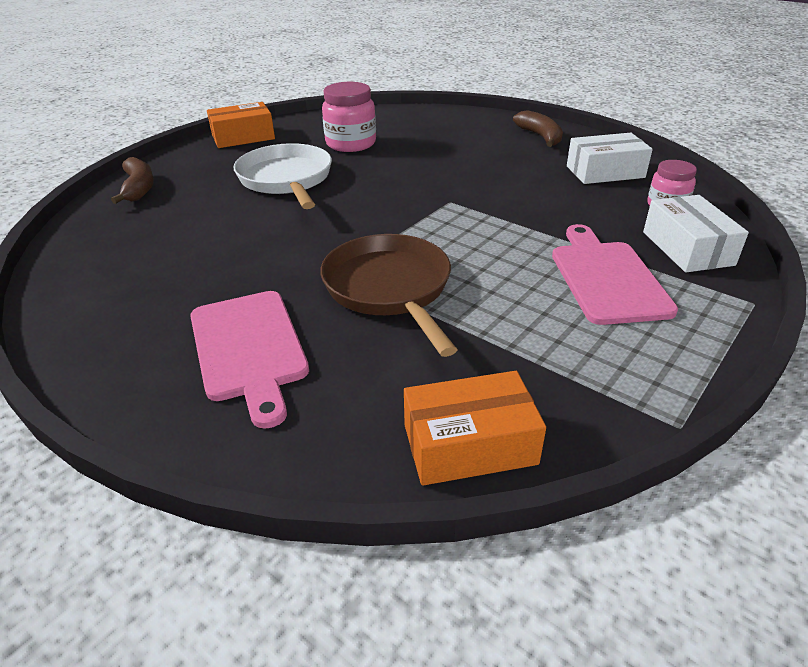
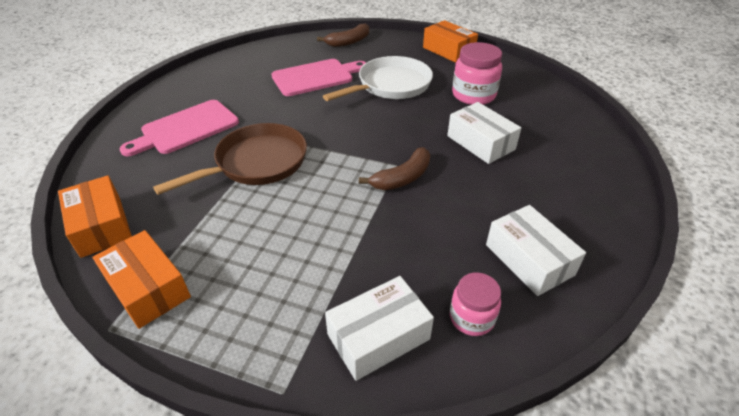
camera: 70 degrees right, 5 degrees up
brown banana [513,110,563,147] -> brown banana moved to [359,147,430,190]
pink cutting board [552,224,678,325] -> pink cutting board moved to [271,59,366,96]
none -> orange box [93,230,191,329]
none -> white box [447,102,521,164]

